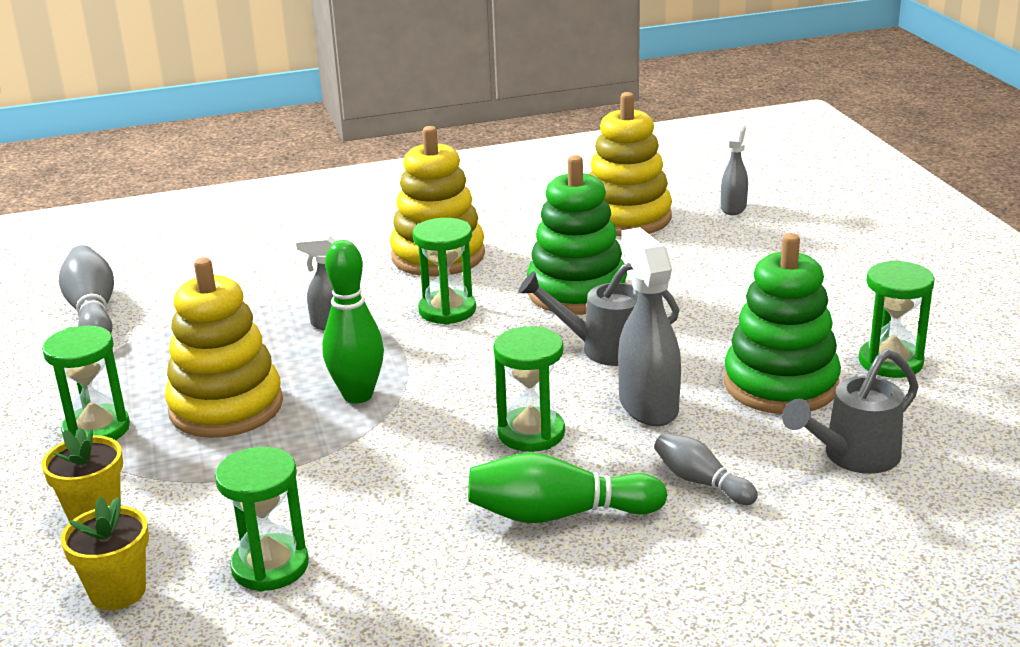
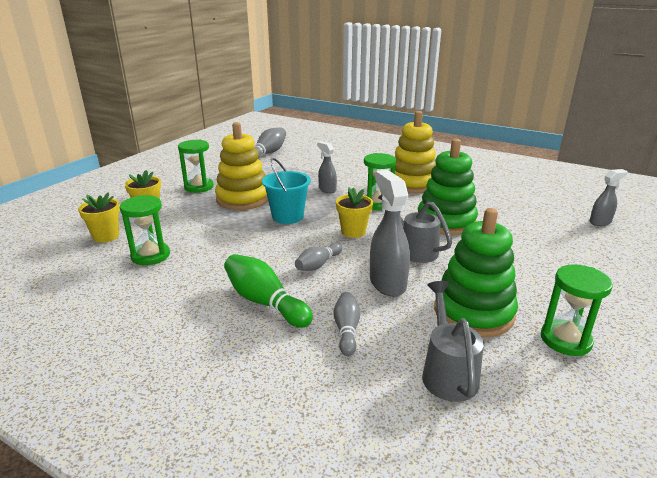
camera: 45 degrees right, 0 degrees up
green bowling pin [322,240,384,403] -> turquoise bucket [262,158,311,224]
green hourglass [493,326,565,452] -> grey bowling pin [295,243,342,271]
yellow stacking toy [589,92,672,236] -> none
grey spray bottle [618,227,681,426] -> grey spray bottle turned 45 degrees counterclockwise [370,170,410,297]
grey watering can [782,349,919,474] -> grey watering can turned 75 degrees clockwise [422,281,484,402]
none -> yellow flower pot [336,187,373,238]

